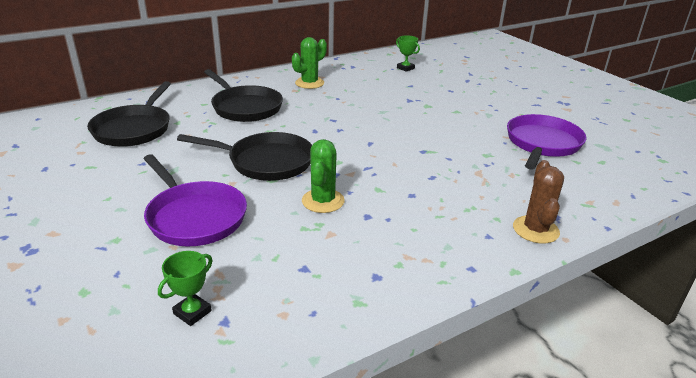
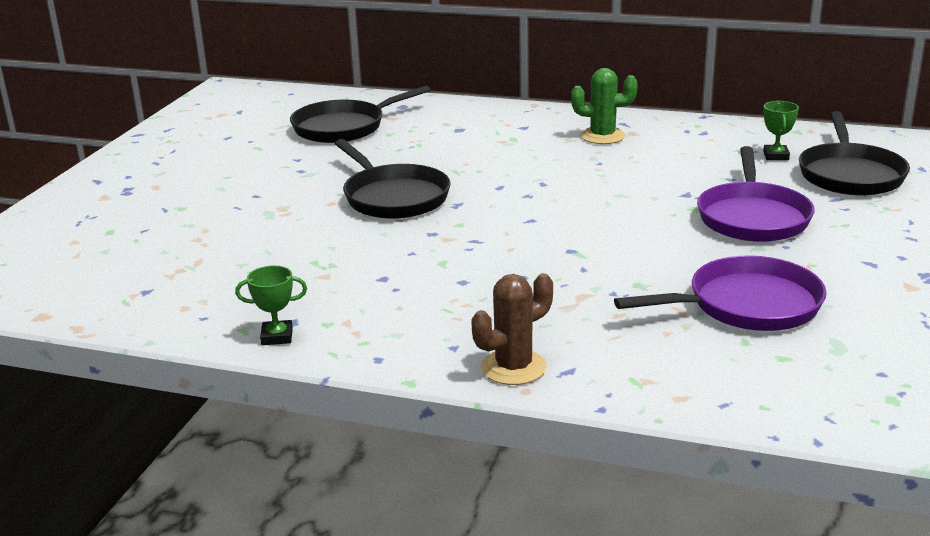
camera: 50 degrees right, 5 degrees down
purple pan [144,154,247,246] -> purple pan moved to [697,146,815,242]
green trophy [158,251,213,326] -> green trophy moved to [235,266,307,345]
black pan [204,69,283,122] -> black pan moved to [799,111,910,196]
green cactus [302,139,345,213] -> none

